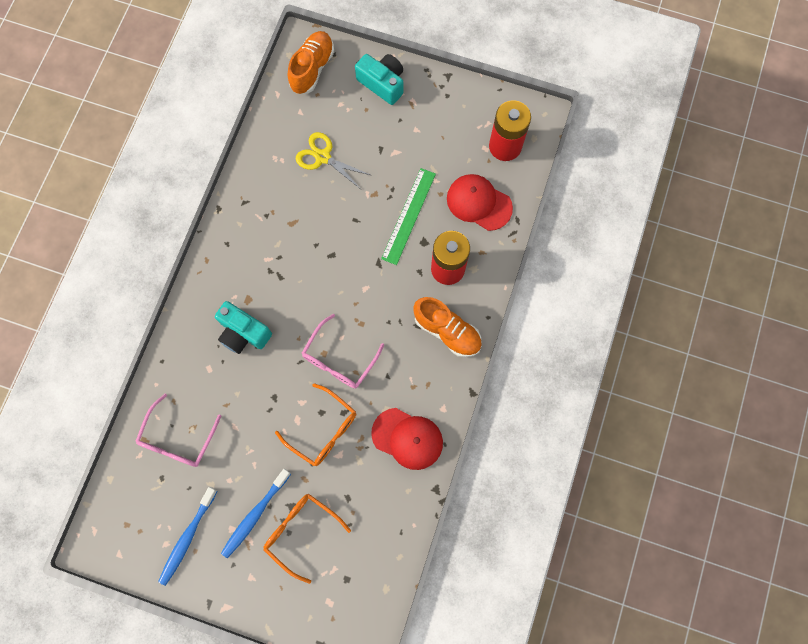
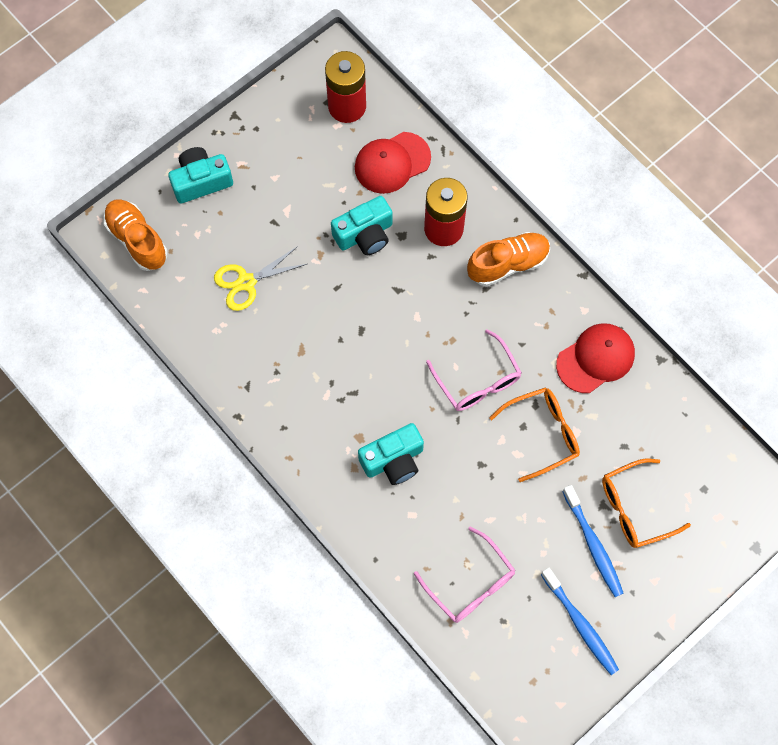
camera: 60 degrees left, 5 degrees down
green ruler [381,168,436,265] -> turquoise camera [331,196,393,255]

